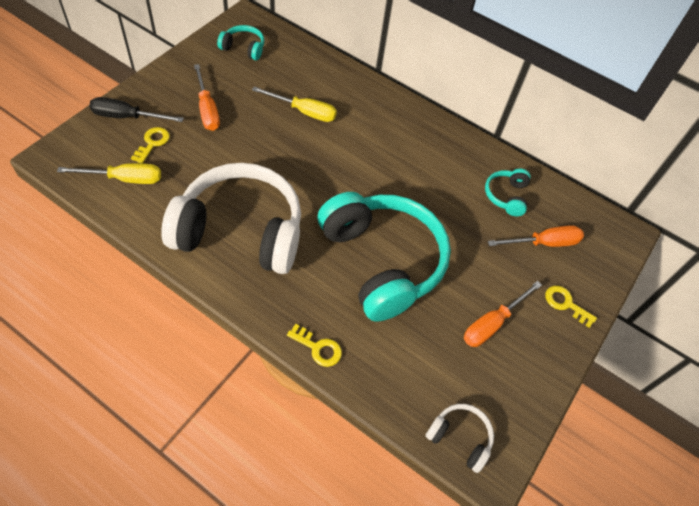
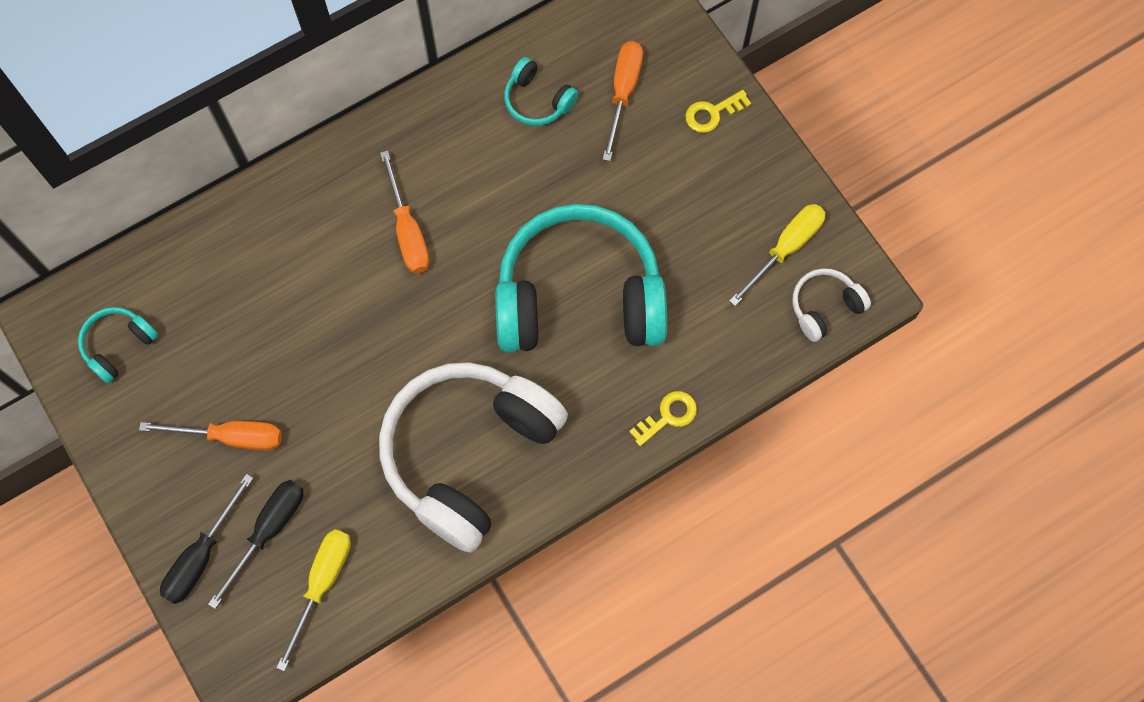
camera: 60 degrees left, 15 degrees up
yellow key [131,127,170,164] -> black screwdriver [208,480,303,609]
yellow screwdriver [252,87,337,122] -> yellow screwdriver moved to [729,204,825,306]
orange screwdriver [464,281,542,347] -> orange screwdriver moved to [380,151,430,274]

